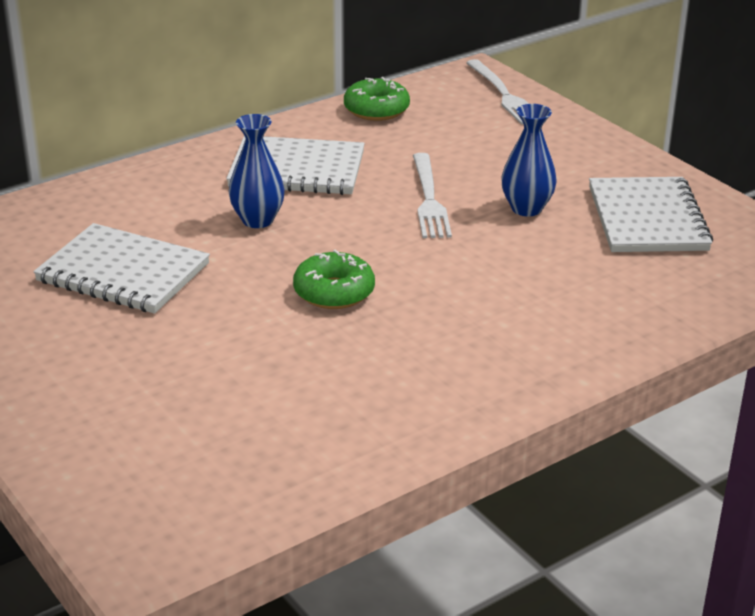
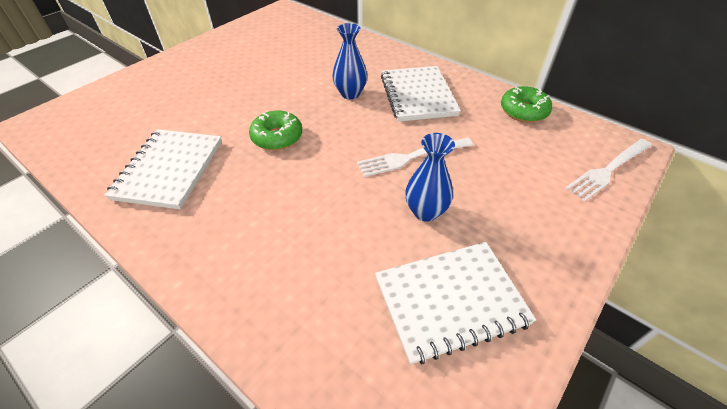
camera: 75 degrees right, 15 degrees up
white notebook [33,223,210,314] -> white notebook moved to [104,129,222,209]

